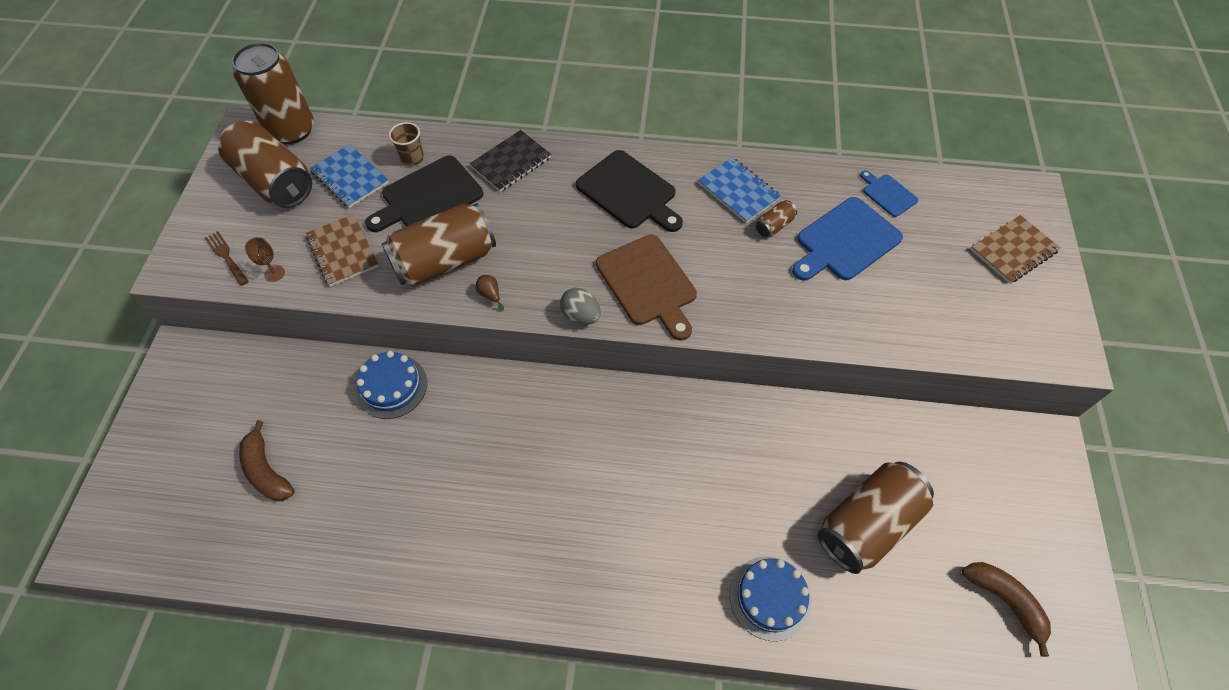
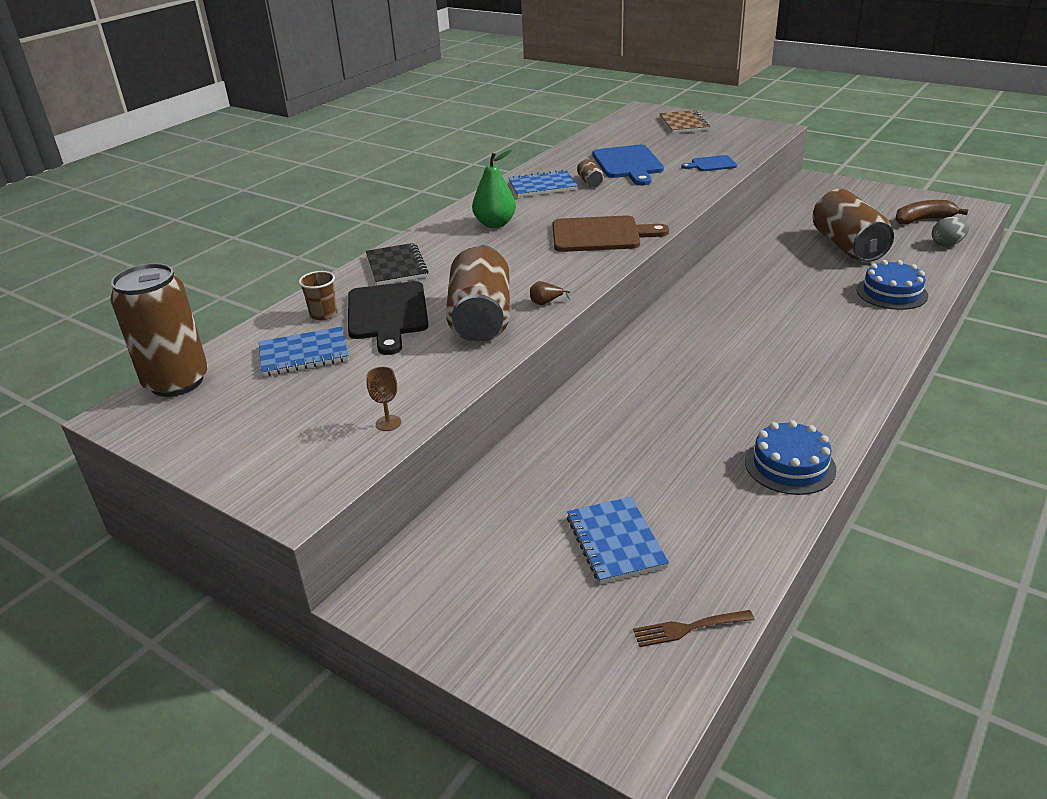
camera: 60 degrees left, 25 degrees down
brown fork [205,231,249,286] -> brown fork moved to [633,610,754,647]
brown can [218,121,312,208] -> none
brown banana [239,420,295,501] -> blue notebook [567,497,669,584]
brown notebook [306,214,379,287] -> none
blue cake [356,351,427,419] -> blue cake moved to [745,420,837,495]
grey egg [560,288,601,325] -> grey egg moved to [932,217,969,246]
black cutting board [576,150,683,232] -> green pear [472,150,516,228]
blue cutting board [860,170,918,217] -> blue cutting board moved to [681,155,737,171]

